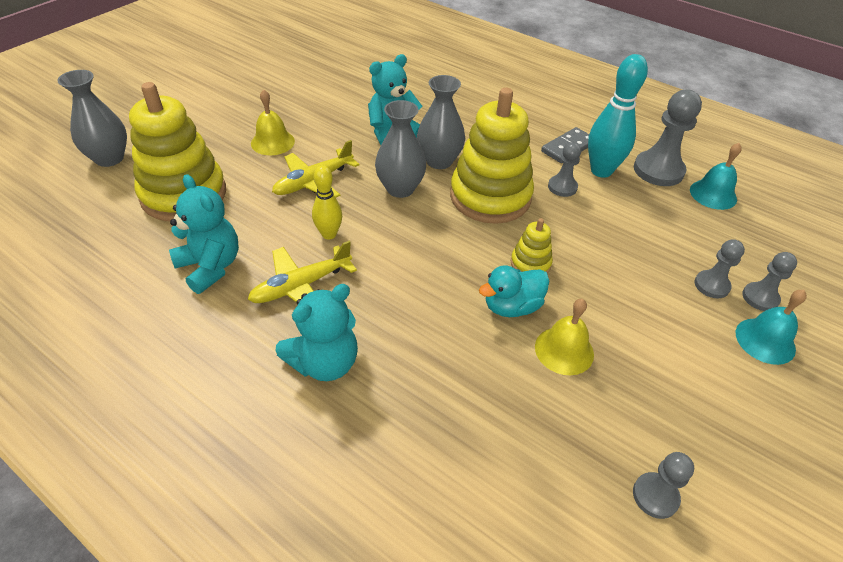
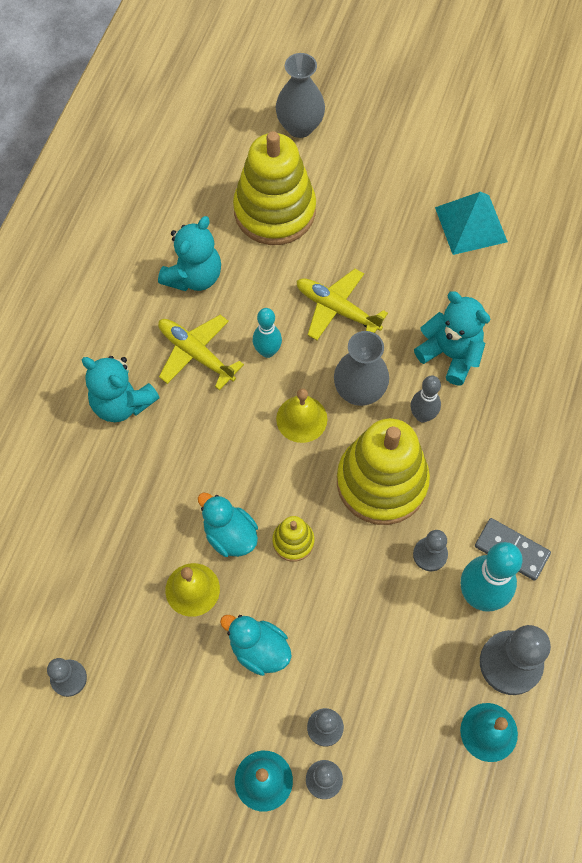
camera: 75 degrees right, 20 degrees up
yellow bell [251,89,295,155] -> yellow bell moved to [276,388,327,443]
yellow bowling pin [312,165,342,240] -> turquoise bowling pin [253,308,282,358]
grey vase [417,75,465,169] -> grey bowling pin [411,376,441,422]
none -> turquoise duck [220,615,292,676]
none -> turquoise pyramid [435,192,508,255]

